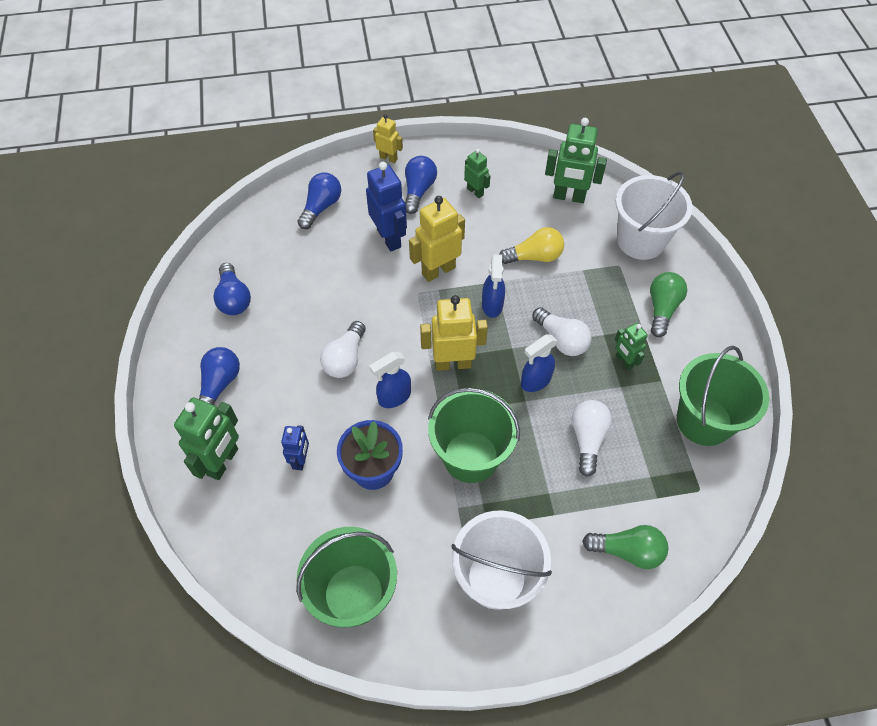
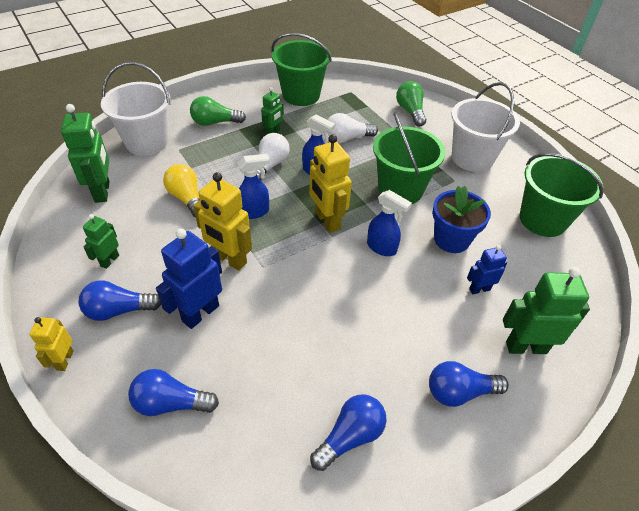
camera: 115 degrees left, 10 degrees down
white light bulb [320,321,366,378] -> none

